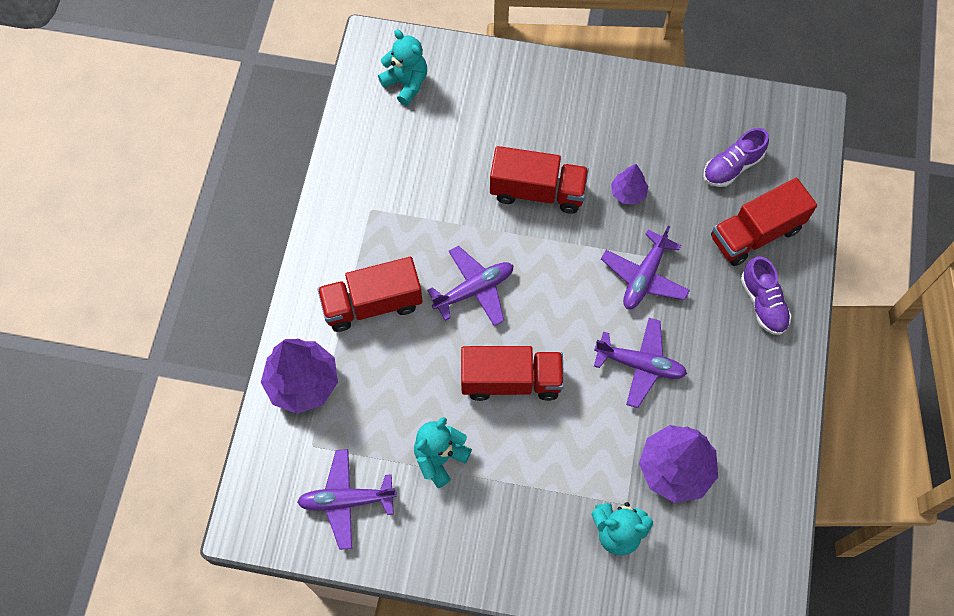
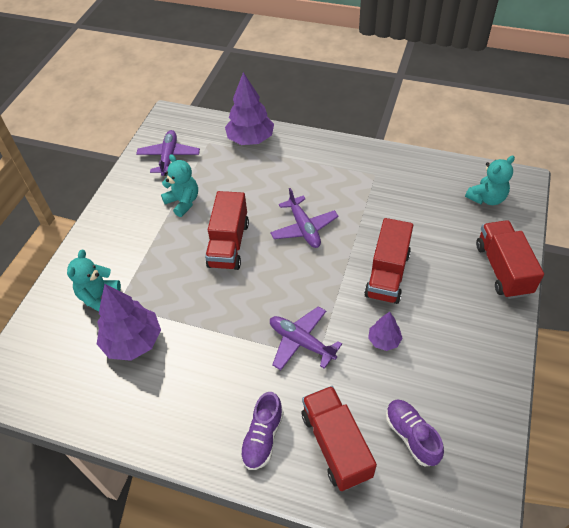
camera: 100 degrees right, 15 degrees down
red truck [317,257,423,332] -> red truck moved to [476,220,544,299]
purple plane [594,318,687,408] -> none
purple shoe [741,256,792,335] -> purple shoe turned 60 degrees counterclockwise [240,392,284,470]

